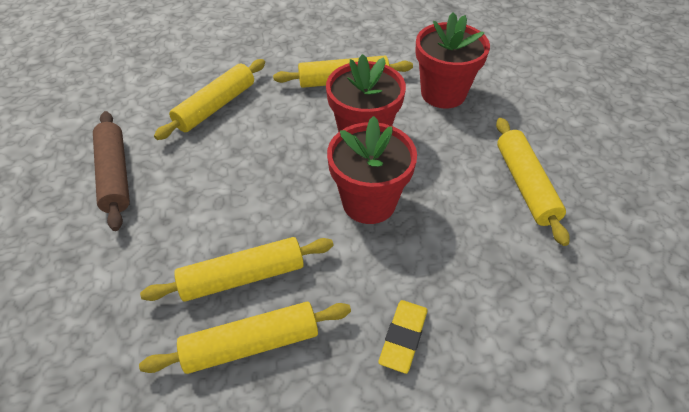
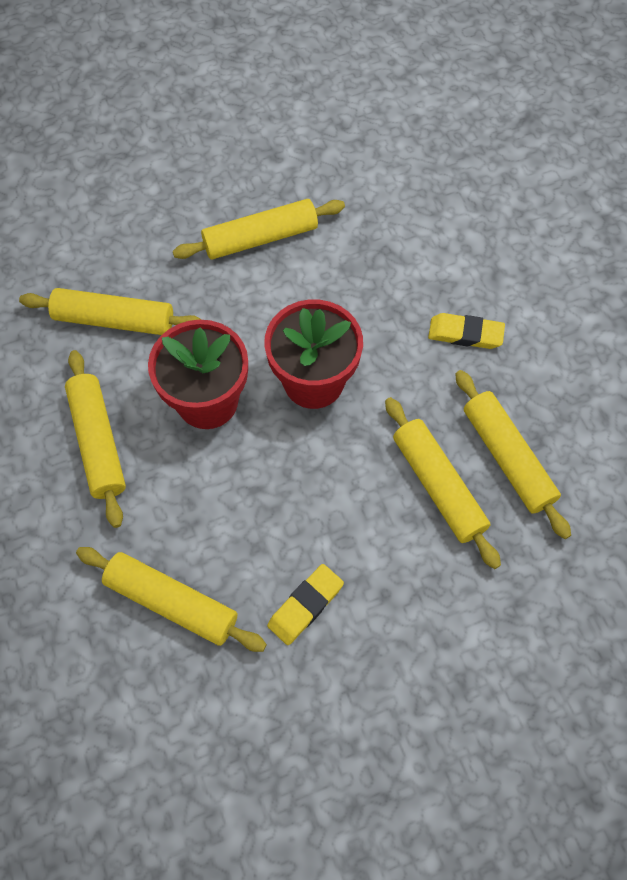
camera: 100 degrees left, 15 degrees up
brown rolling pin [93,111,130,231] -> none
red flower pot [415,13,490,109] -> yellow rolling pin [19,288,201,335]
none -> yellow eraser [267,564,344,645]

